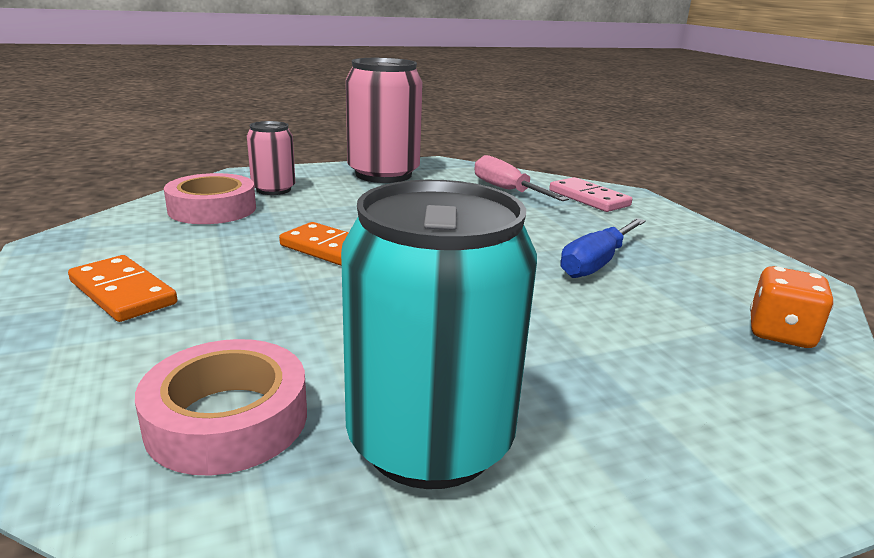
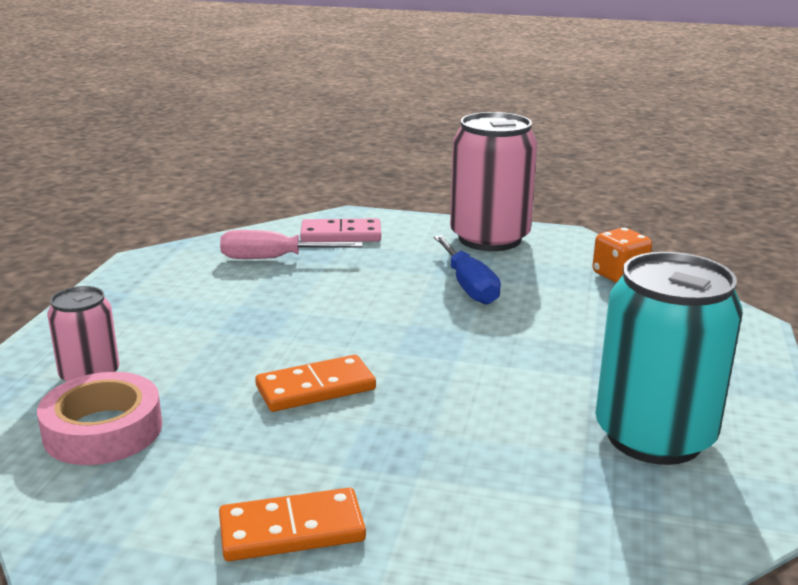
camera: 55 degrees left, 0 degrees up
pink tape [135,339,307,476] -> none
pink can [346,58,423,183] -> pink can moved to [450,112,537,251]

